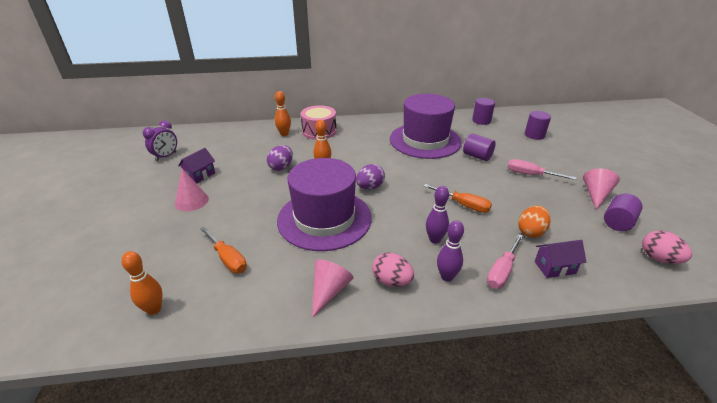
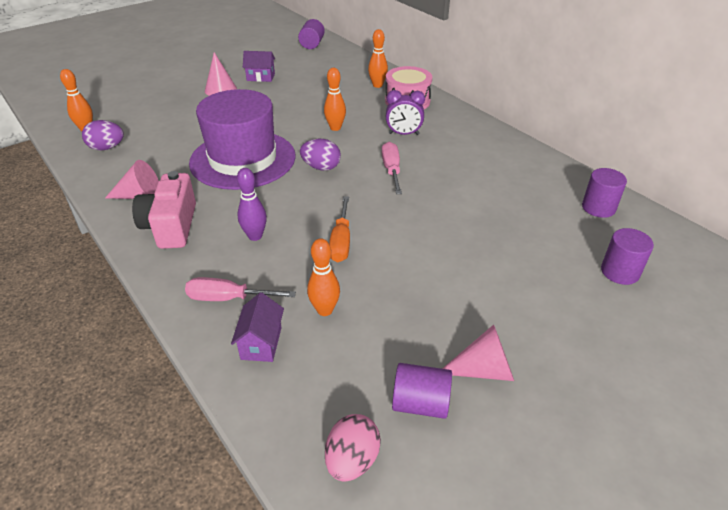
camera: 60 degrees right, 5 degrees up
purple clock [143,121,177,161] -> purple clock moved to [386,90,425,135]
orange screwdriver [200,227,247,273] -> none
purple egg [267,145,293,171] -> purple egg moved to [82,120,124,151]
pink egg [372,253,414,287] -> pink camera [132,171,196,249]
purple hat [390,94,462,159] -> none
purple bowling pin [437,220,464,282] -> none
purple cylinder [463,133,496,161] -> purple cylinder moved to [298,19,325,49]
pink screwdriver [508,159,576,180] -> pink screwdriver moved to [382,142,402,194]
orange egg [518,206,551,238] -> orange bowling pin [307,238,340,316]
purple house [535,240,586,278] -> purple house turned 45 degrees clockwise [231,292,284,362]

